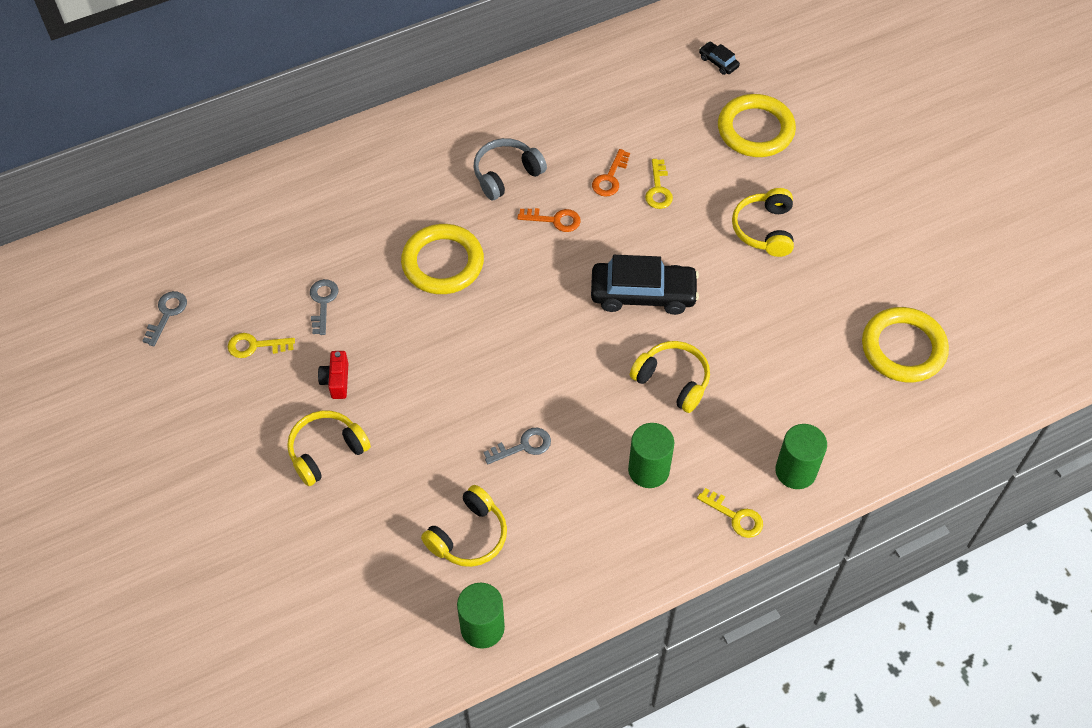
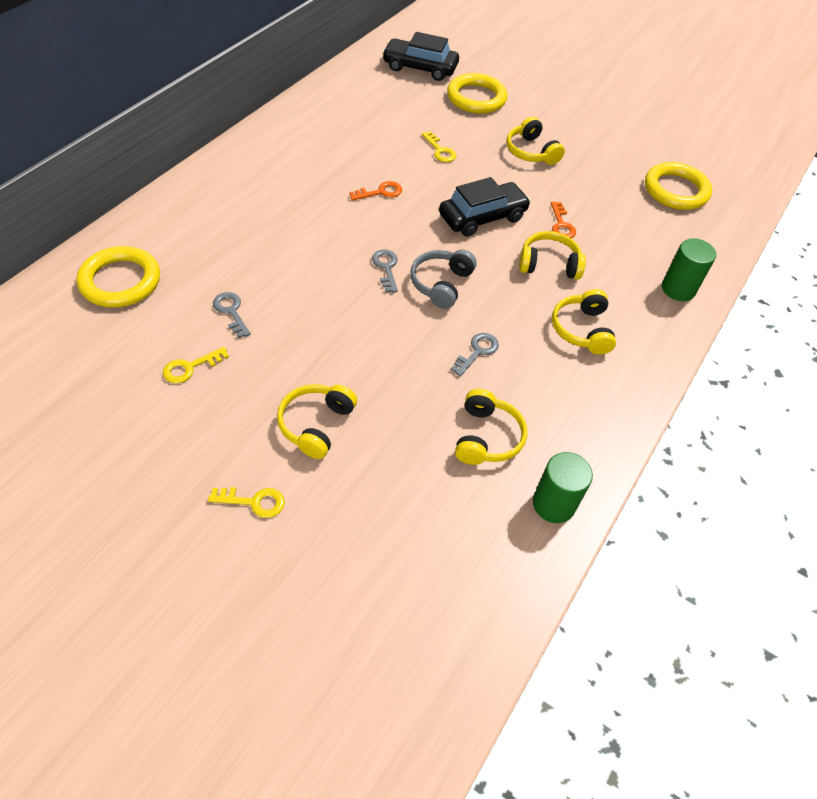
camera: 35 degrees left, 5 degrees down
grey key [143,291,187,346] -> grey key moved to [372,250,398,293]
red camera [318,351,348,399] -> none
yellow ring [401,224,484,294] -> yellow ring moved to [77,246,160,308]
grey headphones [473,138,547,200] -> grey headphones moved to [410,250,477,309]
orange key [592,149,630,197] -> orange key moved to [551,202,576,238]
green cylinder [628,423,674,488] -> yellow headphones [552,289,616,355]
yellow key [697,488,763,538] -> yellow key moved to [208,487,285,518]
black car [699,42,740,75] -> black car [382,32,459,81], size x2.23

